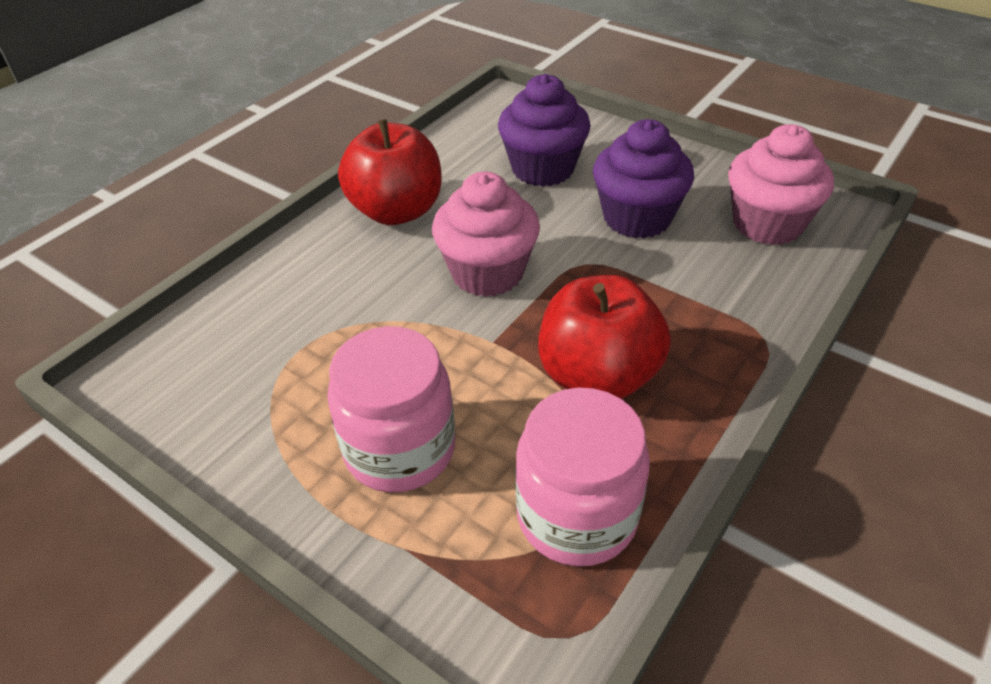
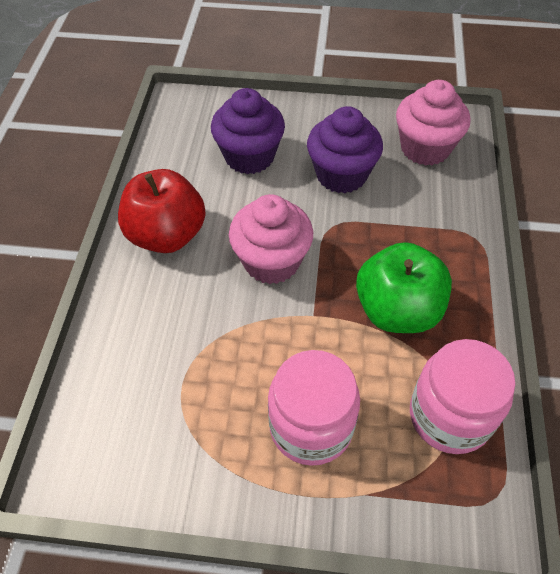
camera: 30 degrees left, 10 degrees up
red apple [538,275,671,399] -> green apple [356,242,452,333]

